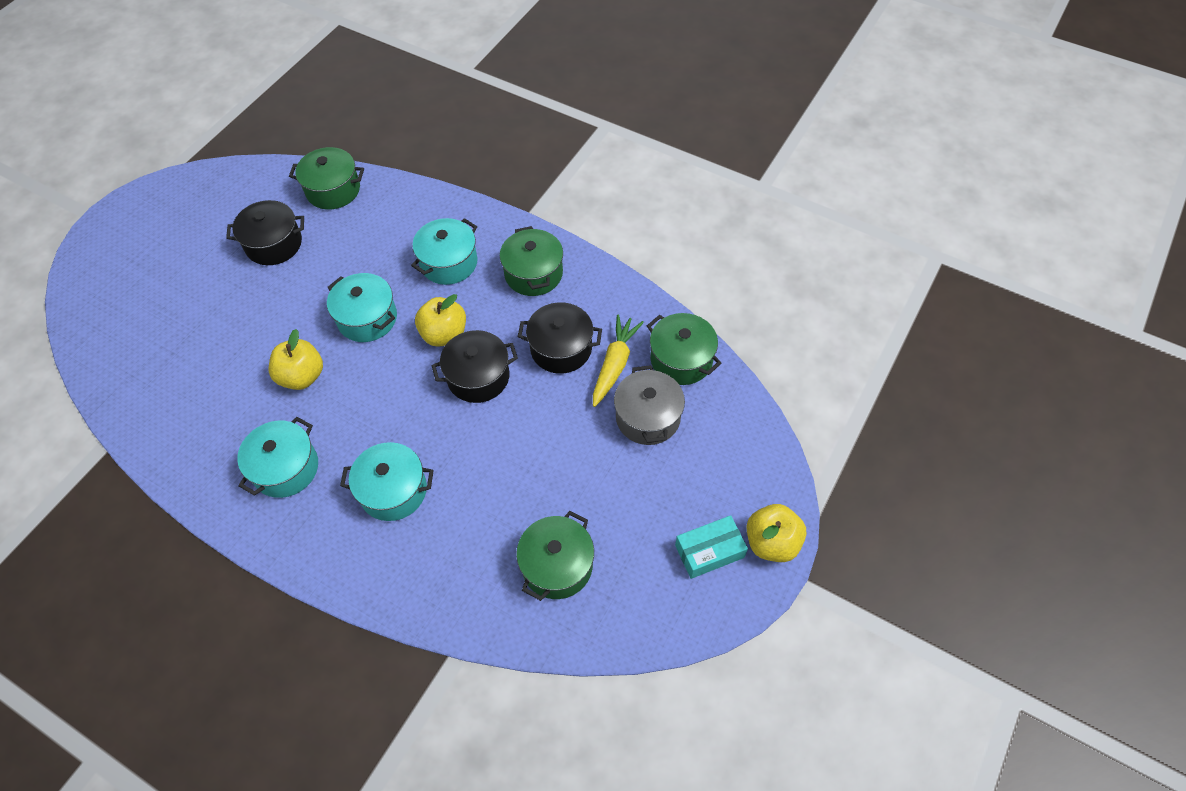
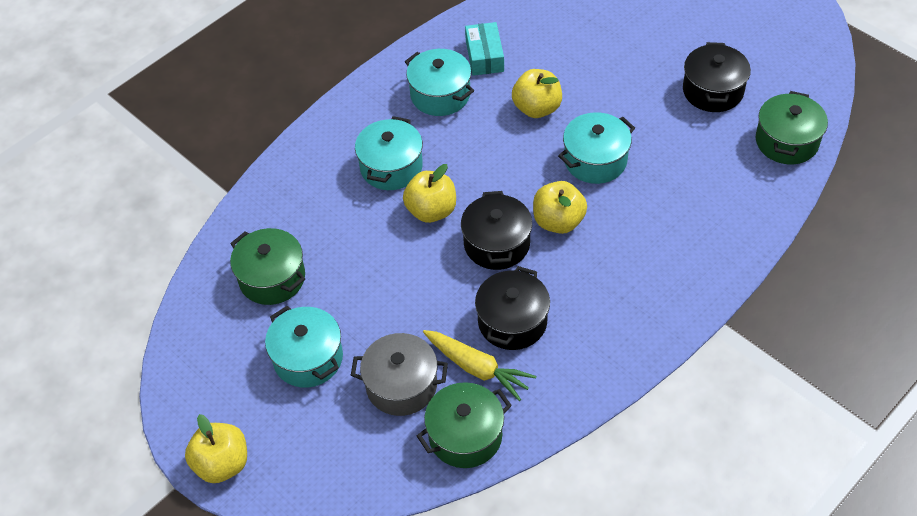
camera: 105 degrees right, 5 degrees down
turquoise pot [411,218,478,285] -> turquoise pot moved to [265,306,343,388]
green pot [500,226,563,296] -> none
turquoise box [675,515,748,579] -> turquoise box moved to [465,22,504,76]
none -> yellow apple [403,164,456,223]

